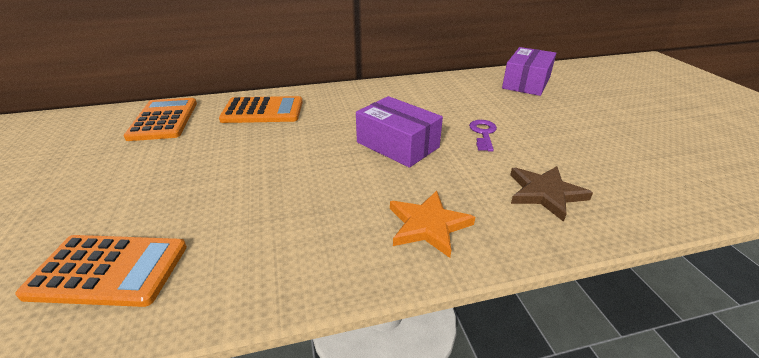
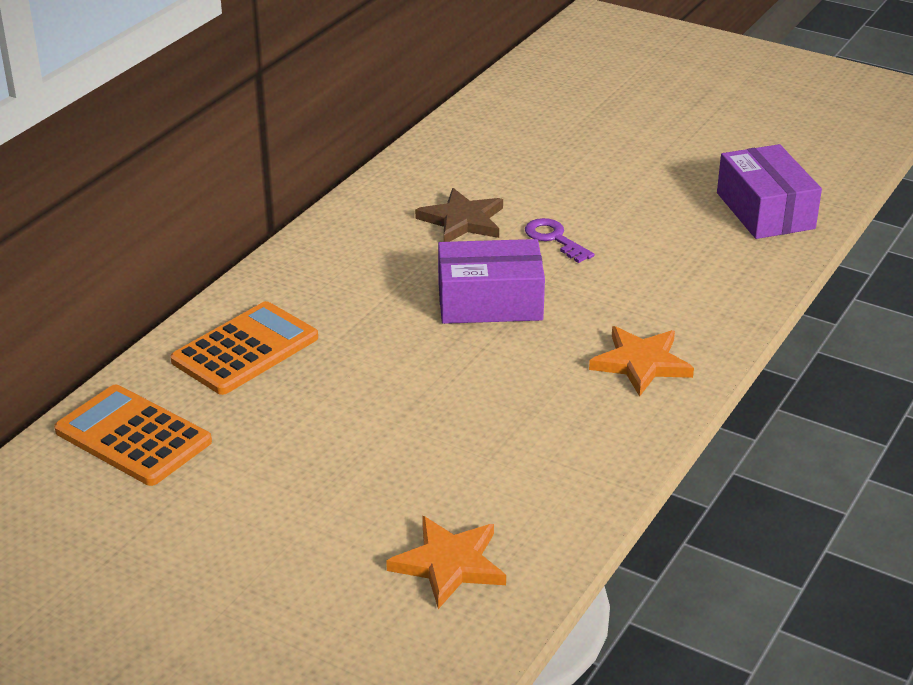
camera: 45 degrees left, 0 degrees up
orange calculator [15,235,187,307] -> orange star [386,516,506,609]
purple box [502,47,556,96] -> purple box moved to [717,144,822,239]
brown star [510,166,593,222] -> brown star moved to [415,188,503,242]

